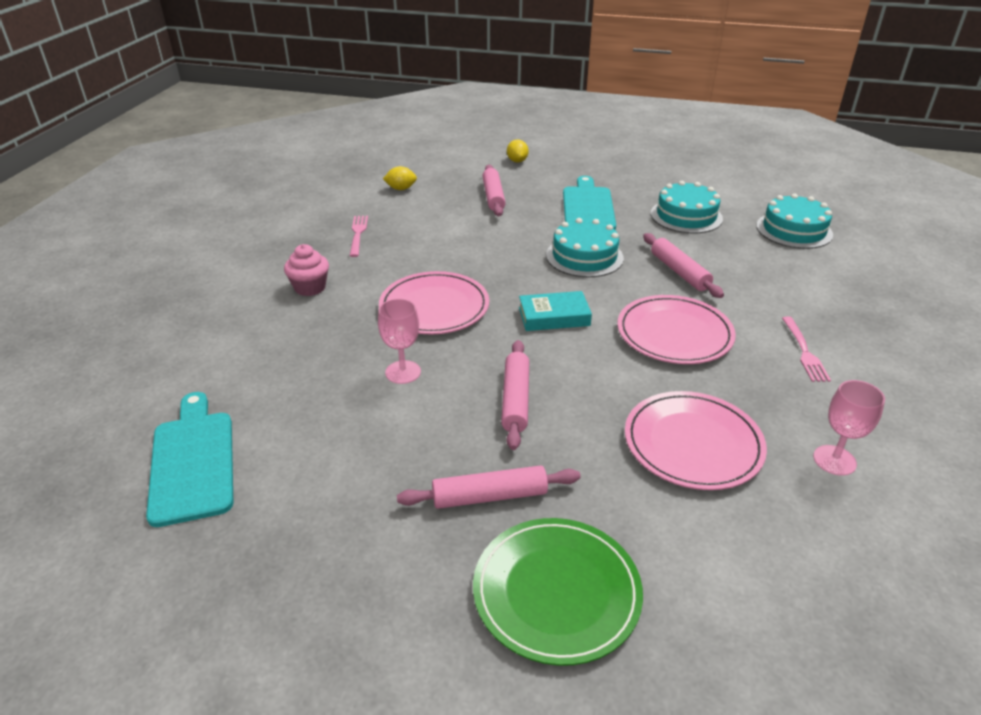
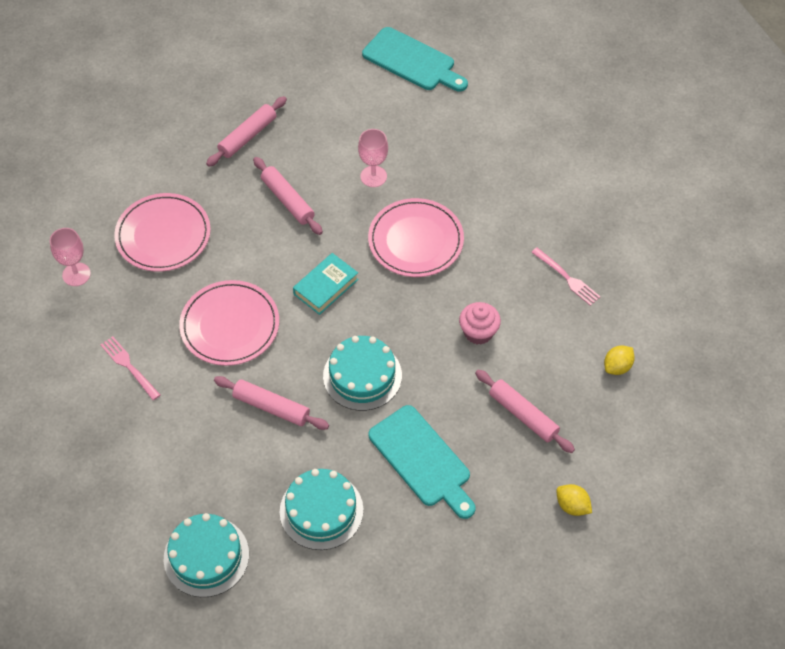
camera: 140 degrees right, 20 degrees up
pink cupcake [284,244,329,296] -> pink cupcake moved to [459,302,501,345]
green plate [473,518,643,666] -> none

